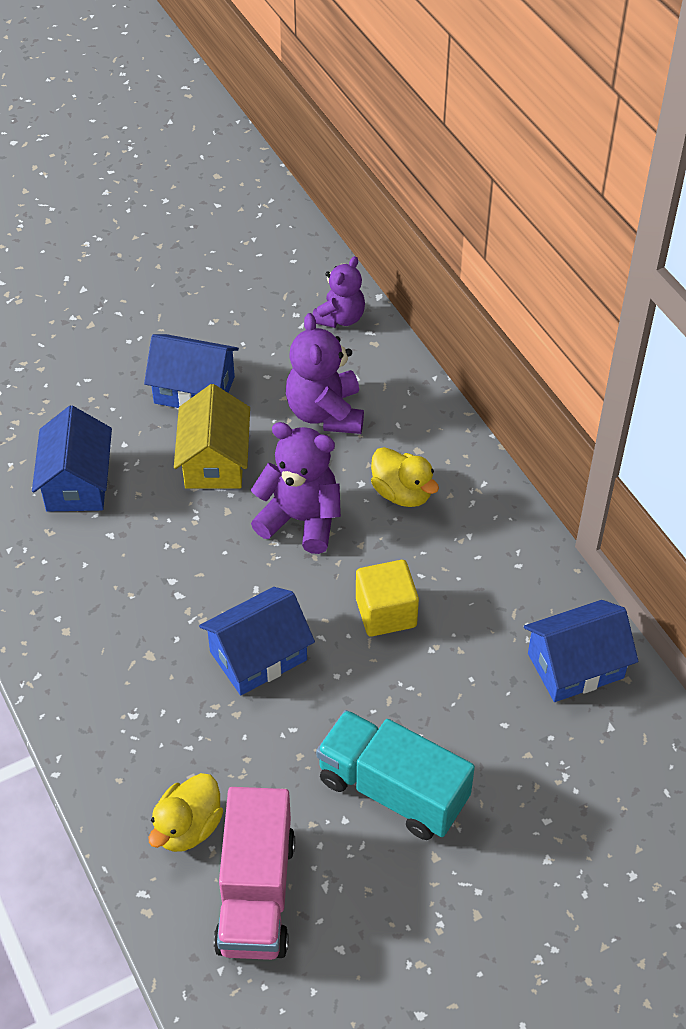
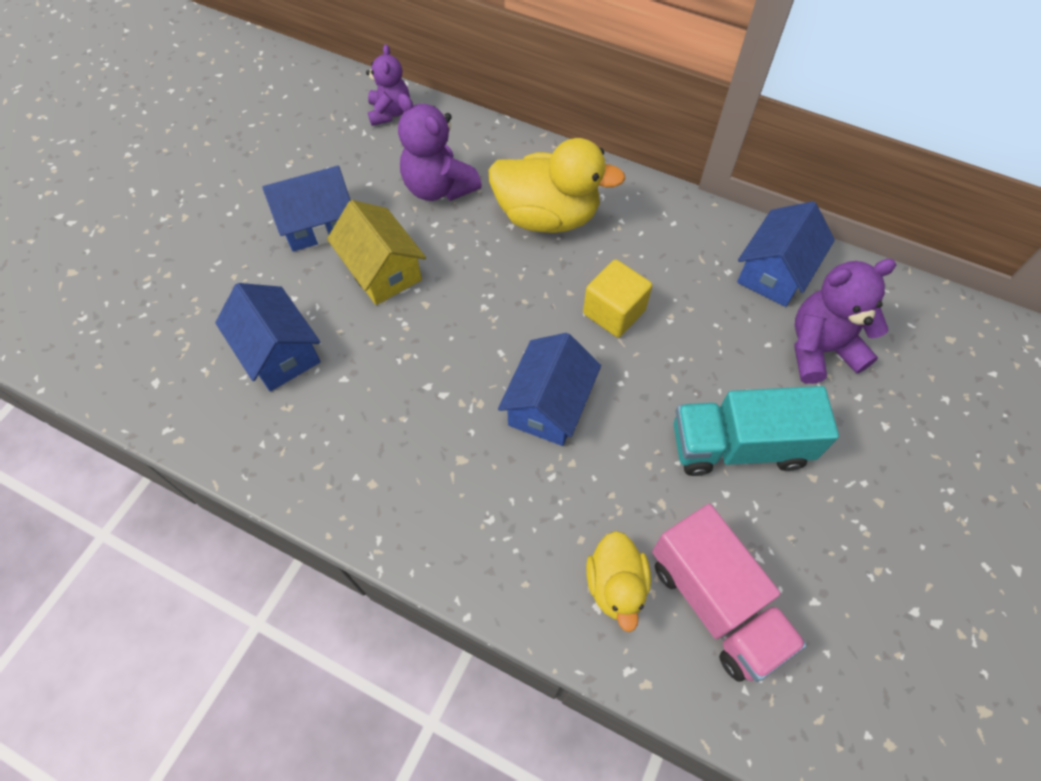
camera: 35 degrees left, 10 degrees up
purple teddy bear [251,422,341,554] -> purple teddy bear moved to [795,259,896,384]
yellow duck [371,447,439,507] -> yellow duck [488,138,626,233], size x1.71

